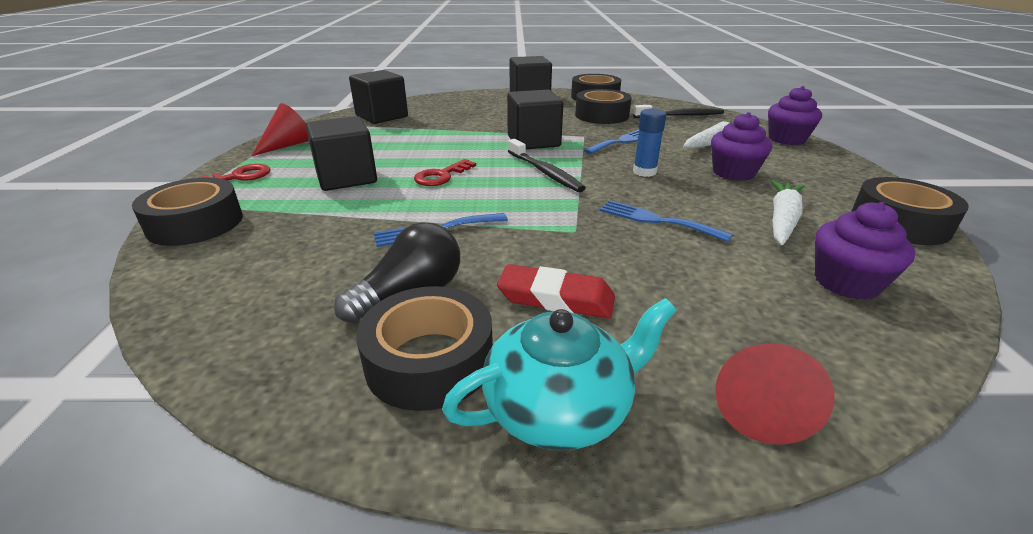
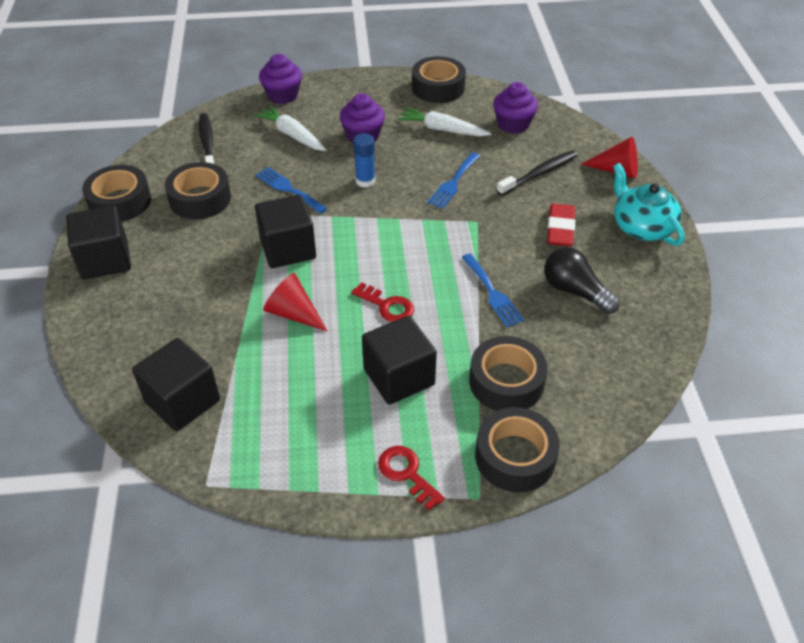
camera: 95 degrees left, 15 degrees up
red cone [252,103,309,156] -> red cone moved to [263,273,328,332]
black tape [356,286,493,411] -> black tape moved to [469,336,548,411]
black toothbrush [508,139,586,192] -> black toothbrush moved to [496,150,578,196]

